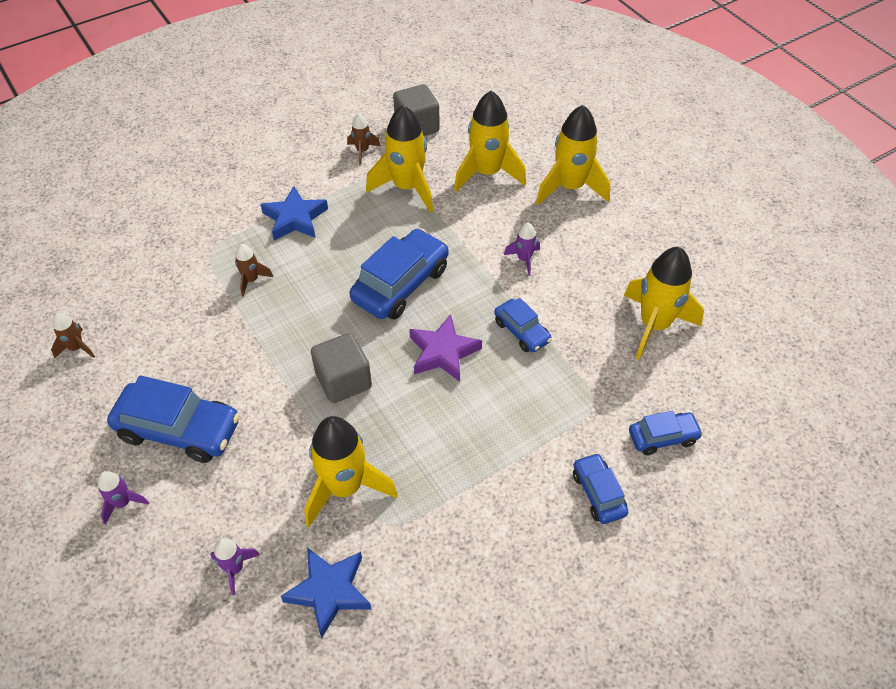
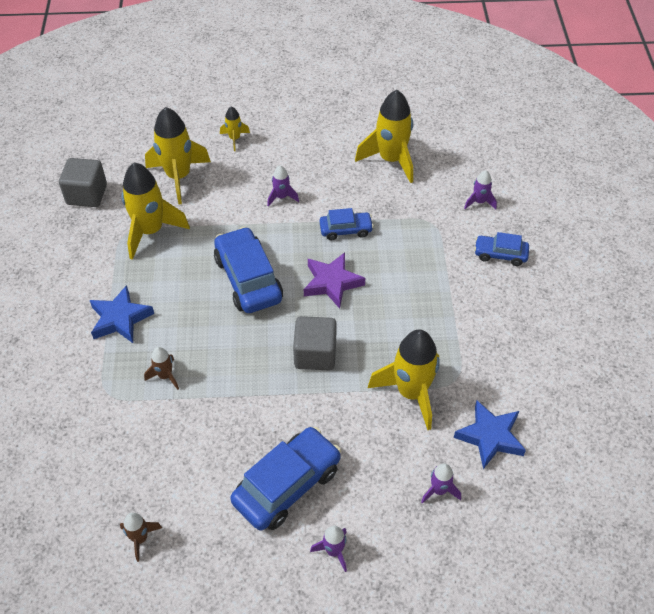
camera: 60 degrees left, 0 degrees up
brown rocket [347,113,381,165] -> none
yellow rocket [536,105,610,205] -> yellow rocket [220,106,250,151], size x0.48
blue car [629,411,703,455] -> purple rocket [464,170,497,209]

